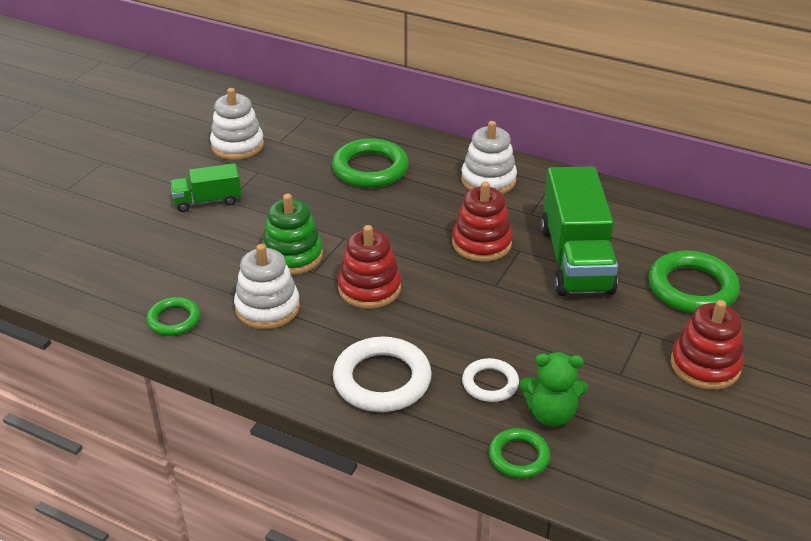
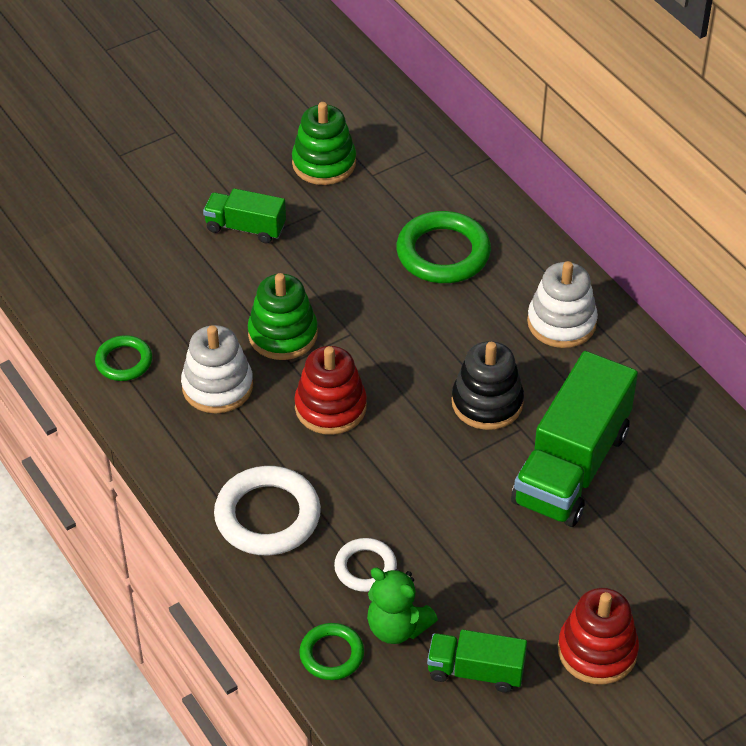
camera: 30 degrees right, 10 degrees up
white stacking toy [210,88,264,160] -> green stacking toy [292,102,356,185]
red stacking toy [452,181,513,262] -> black stacking toy [452,341,524,430]
green ring [648,251,740,313] -> none
none -> green truck [427,630,527,693]

